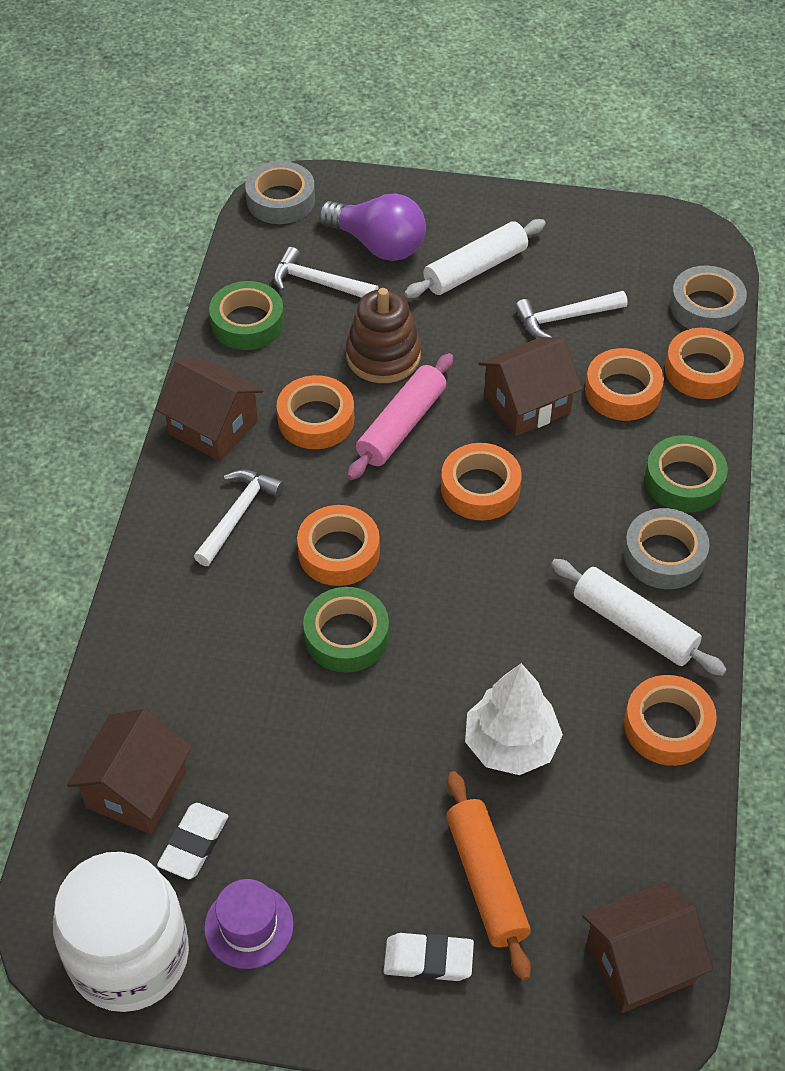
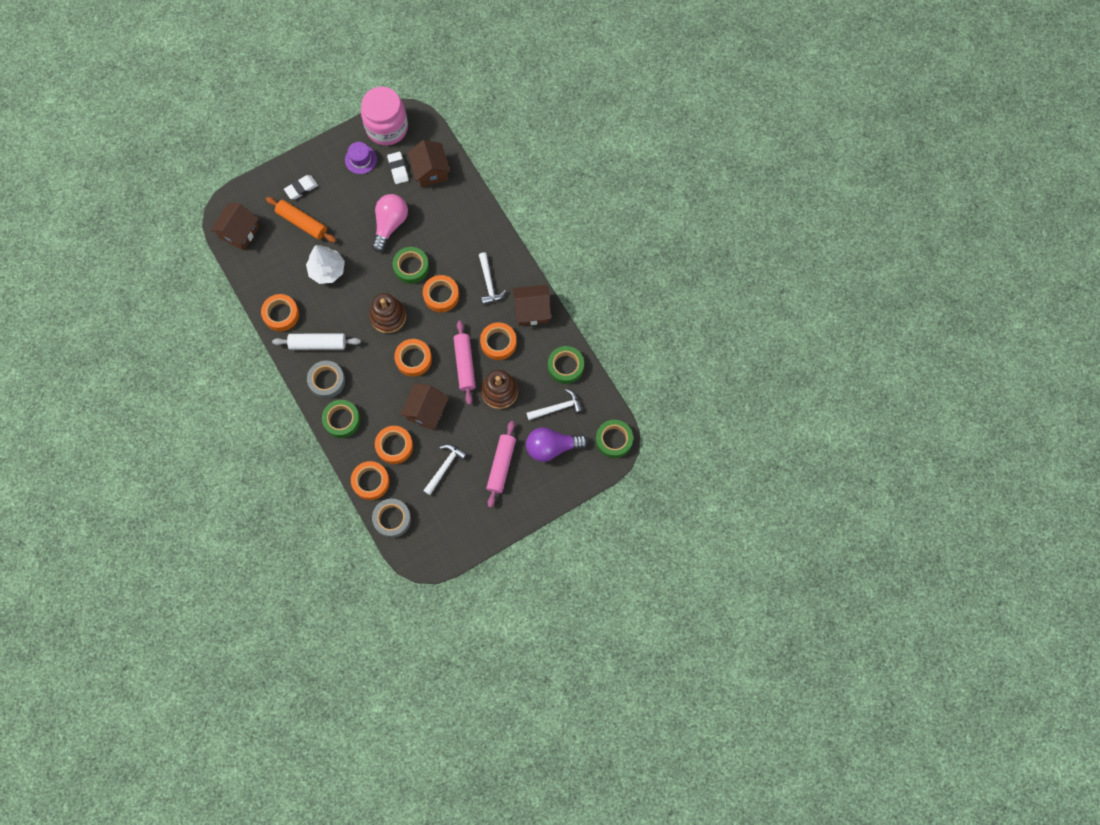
camera: 140 degrees right, 20 degrees up
white jar [53,852,189,1012] -> pink jar [361,87,408,145]
grey tape [245,161,315,224] -> green tape [596,420,633,458]
white rolling pin [404,219,546,298] -> pink rolling pin [486,421,516,508]
none -> brown stacking toy [369,293,406,333]
none -> pink light bulb [372,194,408,252]

